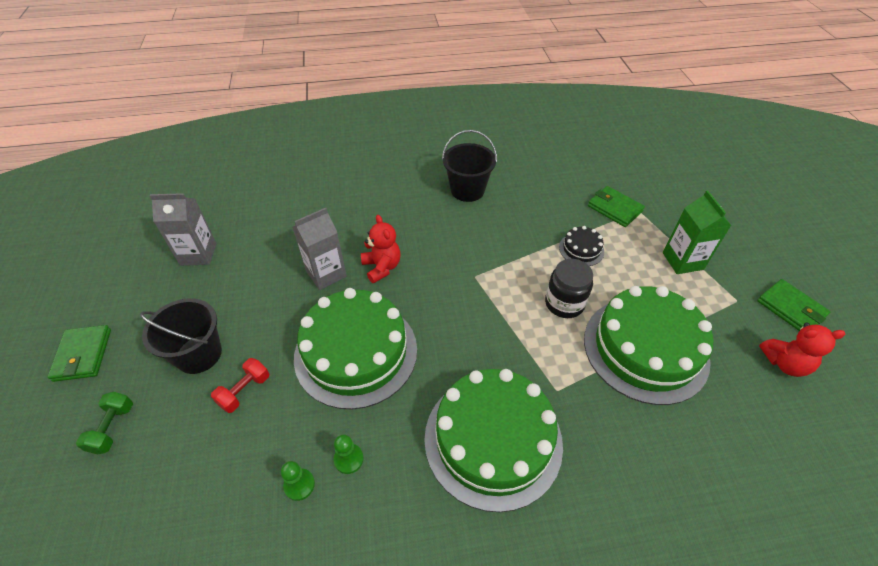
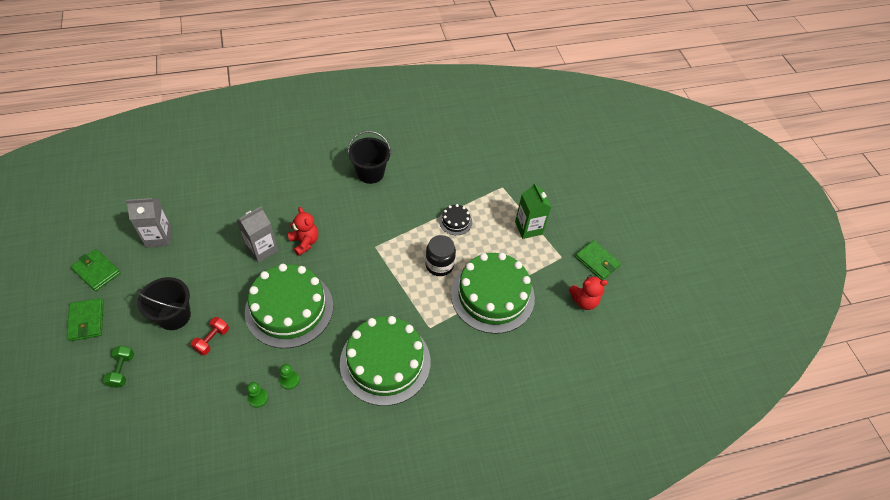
camera: 10 degrees left, 5 degrees up
green wallet [588,186,645,227] -> green wallet moved to [71,249,121,291]

